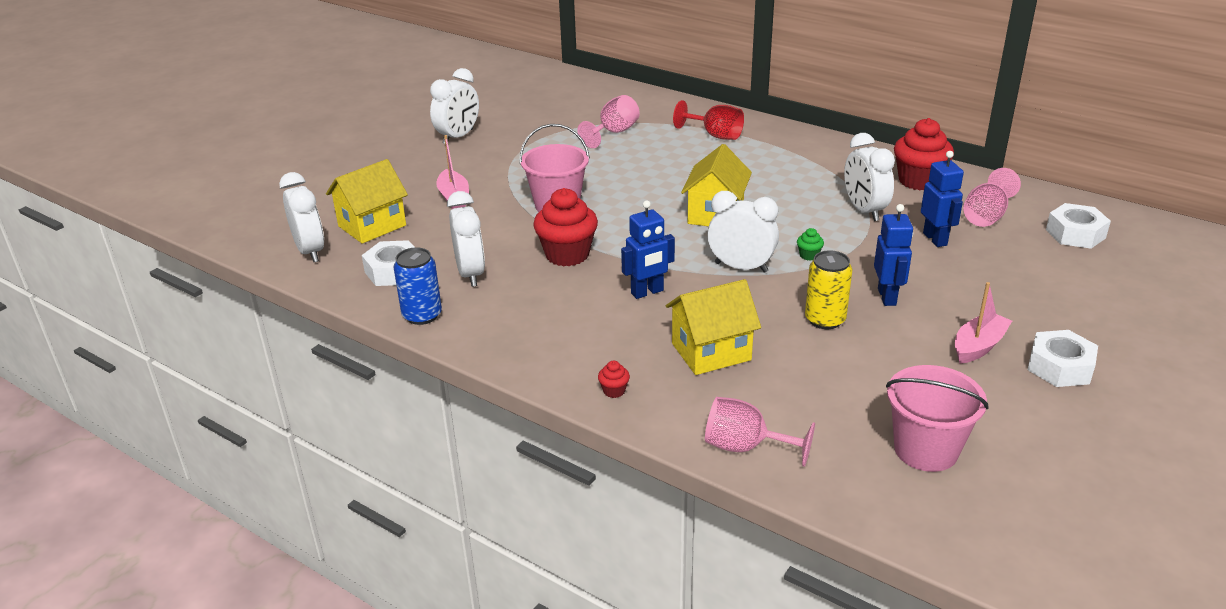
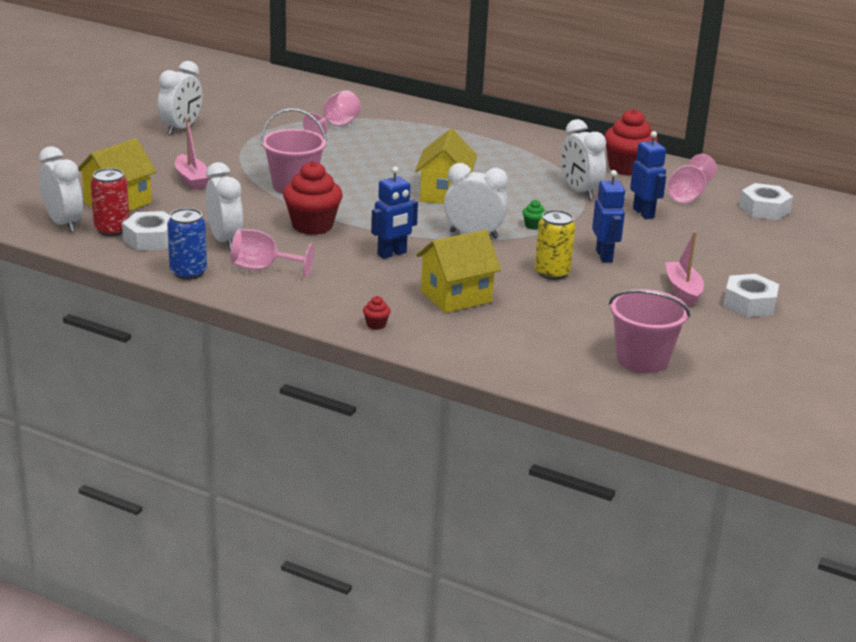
camera: 10 degrees left, 5 degrees down
red goblet [673,100,744,140] -> none
pink goblet [705,397,815,467] -> pink goblet moved to [230,229,315,277]
pink boat [955,282,1012,364] -> pink boat turned 45 degrees counterclockwise [665,231,704,306]
none -> red can [91,168,129,236]

